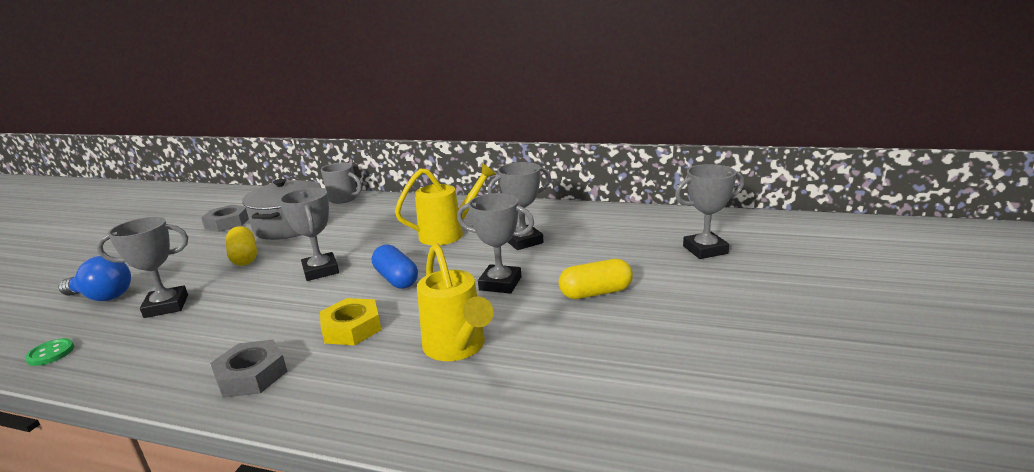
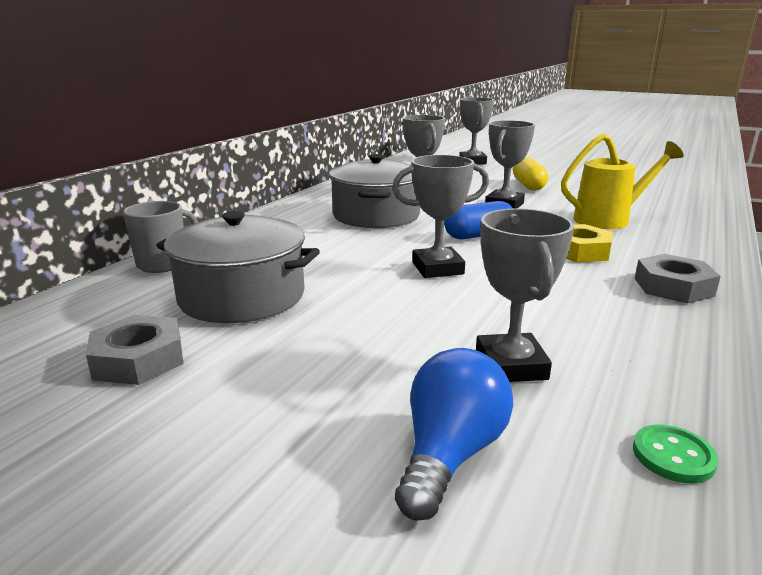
camera: 80 degrees left, 0 degrees up
yellow capsule [226,226,257,266] -> none
yellow watering can [395,163,496,245] -> grey pot [329,154,420,228]

